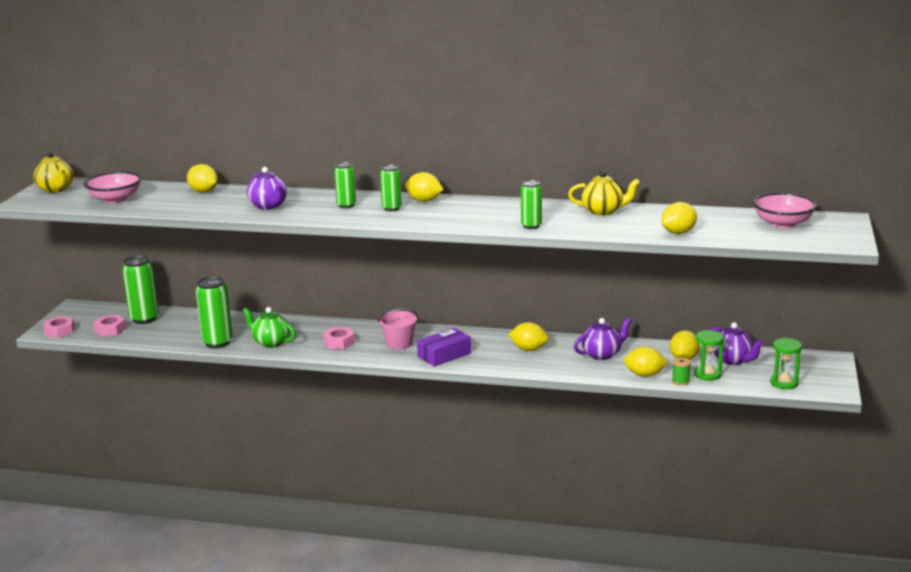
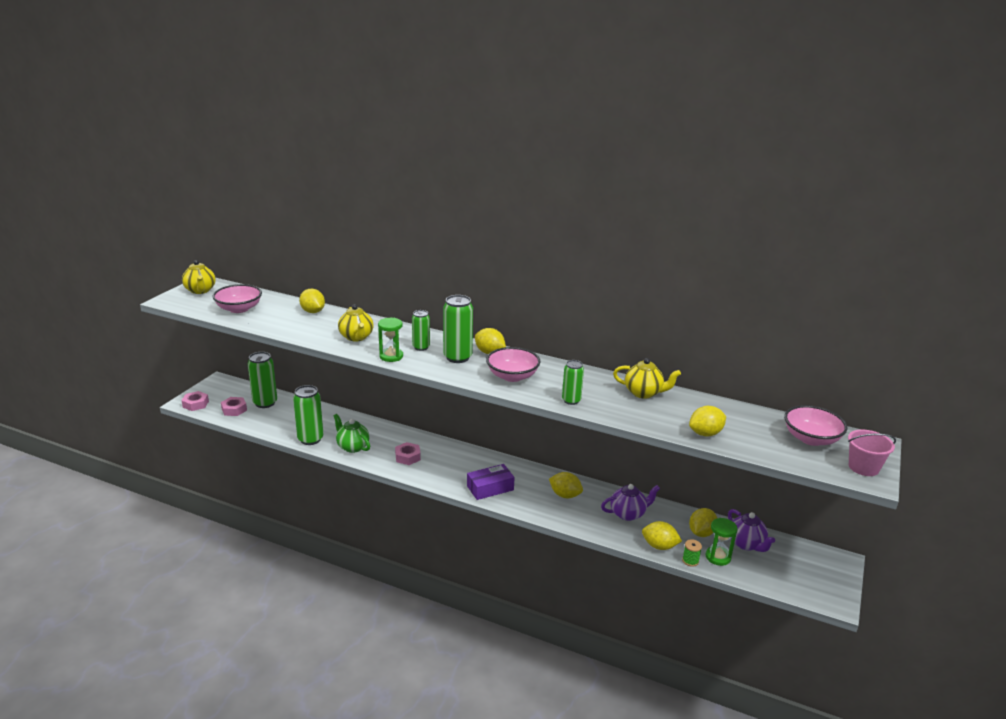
camera: 10 degrees right, 5 degrees up
purple teapot [247,167,287,210] -> yellow teapot [338,304,374,341]
pink bucket [378,309,418,350] -> pink bucket moved to [848,430,896,476]
green can [380,164,402,211] -> green can [443,295,473,363], size x1.63
green hourglass [770,338,802,389] -> green hourglass moved to [378,318,403,362]
none -> pink bowl [486,347,540,382]

